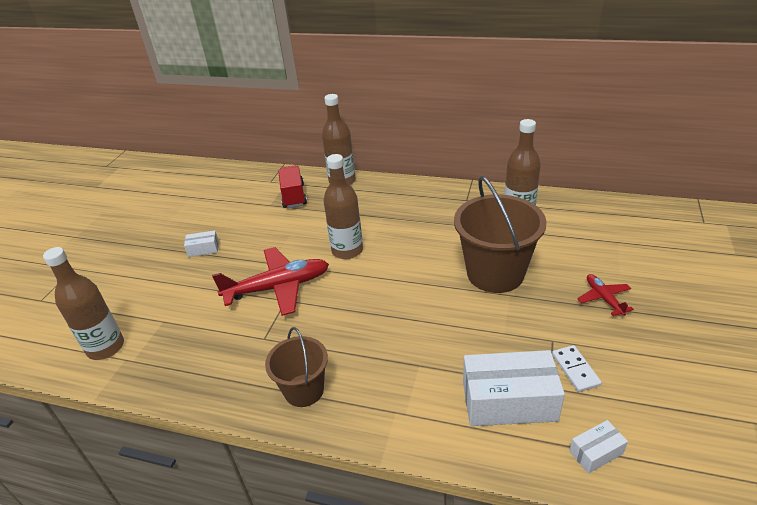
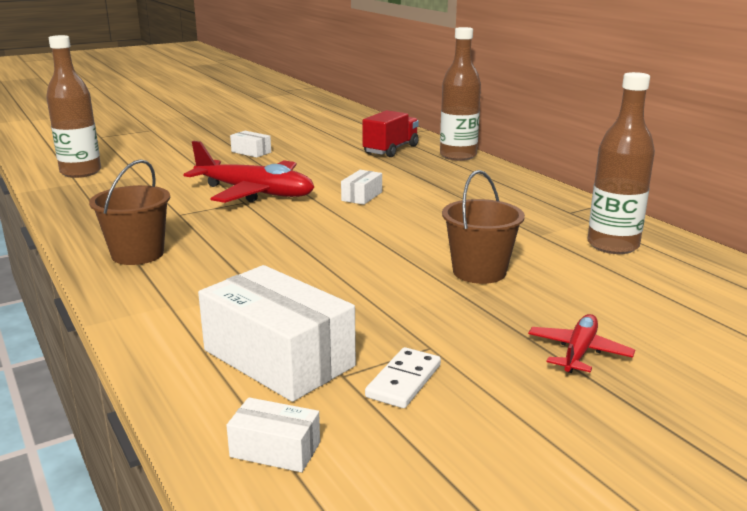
camera: 40 degrees right, 15 degrees down
brown bottle [323,154,363,259] -> white box [341,170,382,205]
brown bucket [454,176,547,293] -> brown bucket [442,170,525,284], size x0.59

